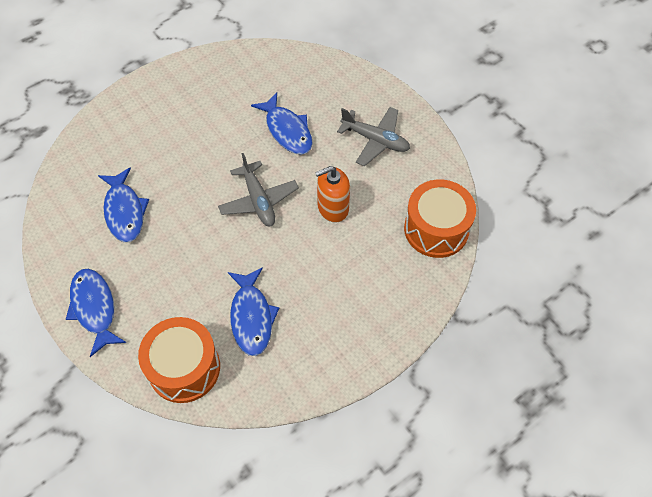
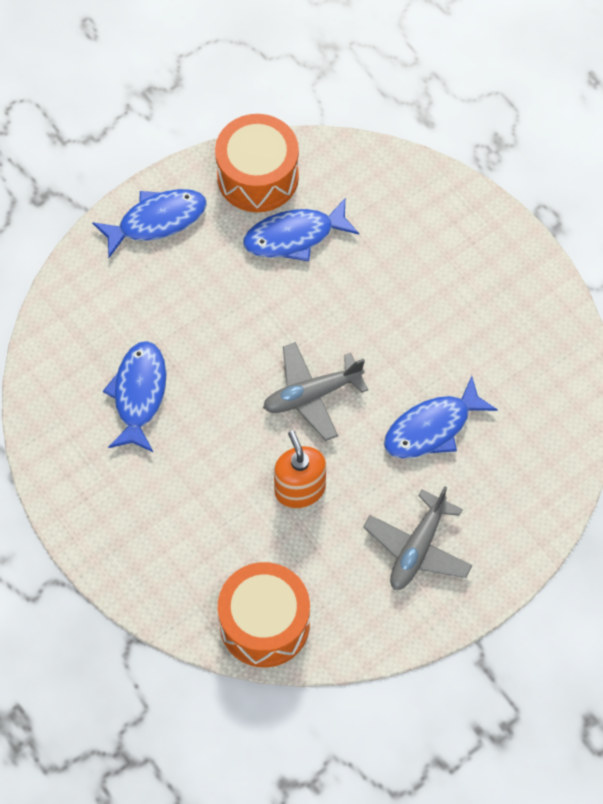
camera: 90 degrees right, 5 degrees up
orange drum [138,317,220,403] -> orange drum moved to [215,114,299,212]
blue fish [228,267,279,356] -> blue fish turned 105 degrees clockwise [103,341,166,453]

